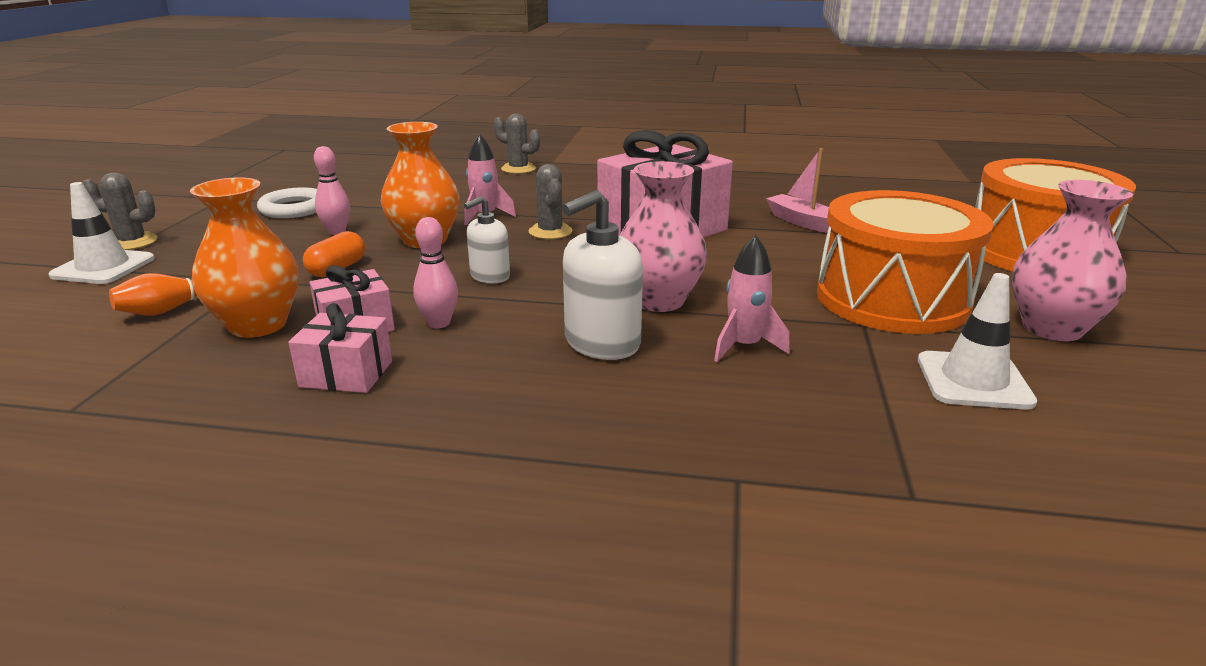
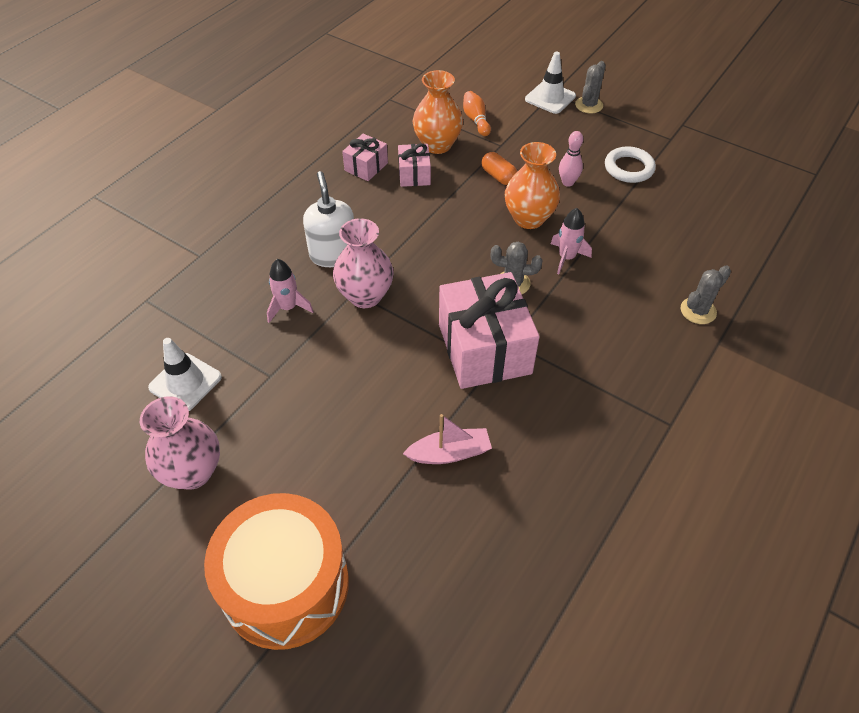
camera: 115 degrees right, 25 degrees up
pink bowling pin [413,217,458,328] -> none
white soap dispenser [464,196,510,283] -> none
orange drum [817,190,994,334] -> none

